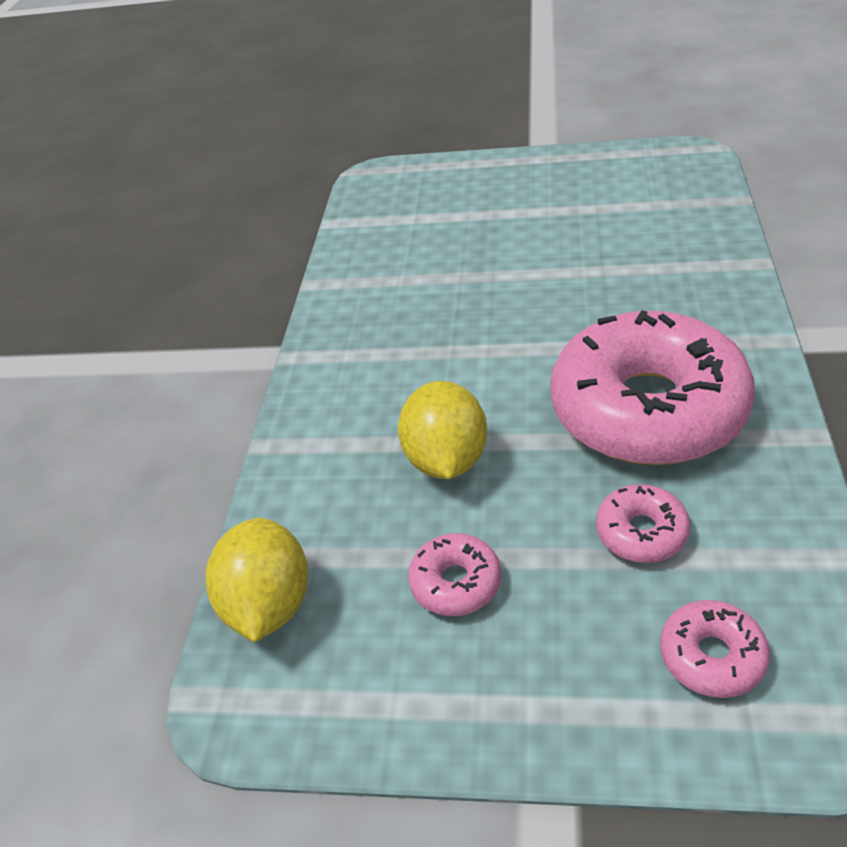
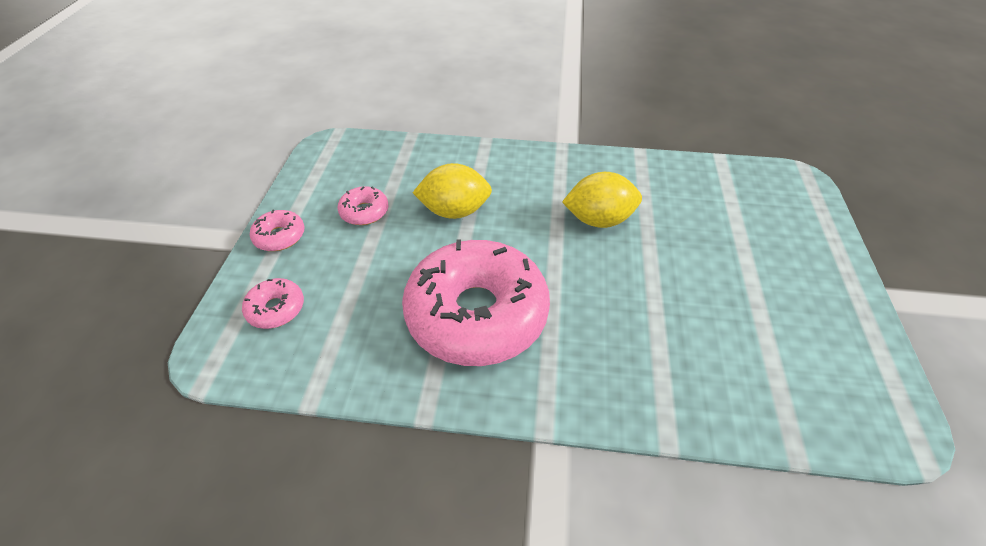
camera: 85 degrees right, 5 degrees up
yellow lemon [206,518,309,643] -> yellow lemon moved to [562,172,642,228]
pink donut [596,484,690,563] -> pink donut moved to [250,210,305,251]

